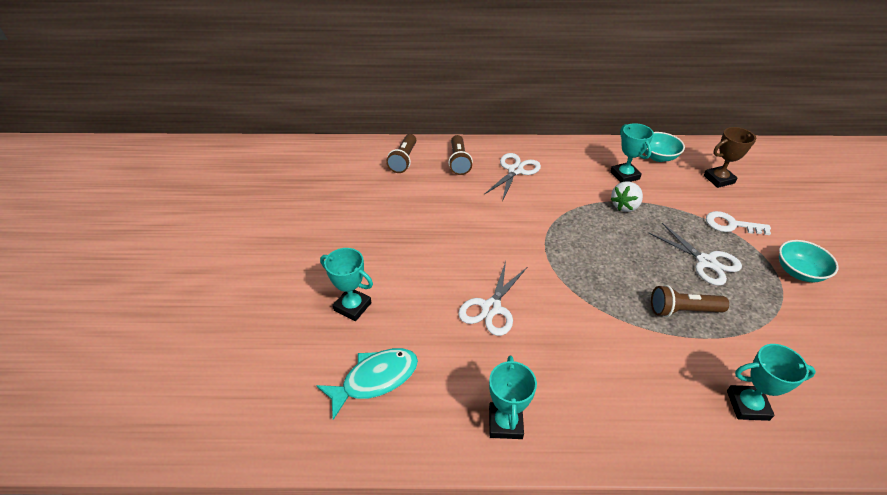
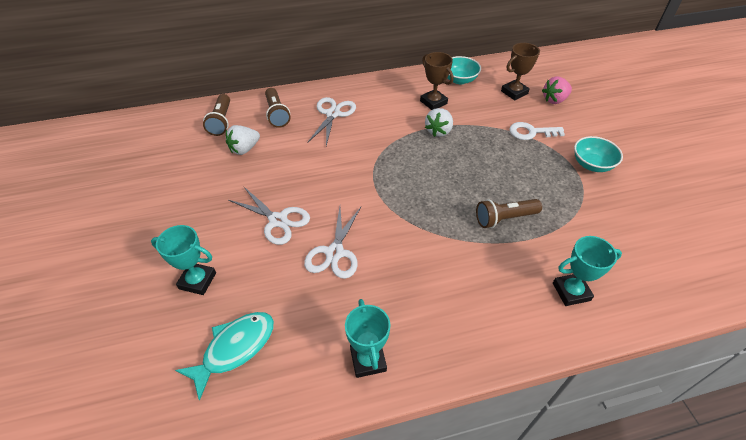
camera: 15 degrees left, 5 degrees up
turquoise trophy [610,123,654,183] -> brown trophy [420,52,454,110]
white scissors [649,223,742,286] -> white scissors moved to [228,186,310,245]
none -> white strawberry [226,125,260,155]
none -> pink strawberry [542,77,572,104]

